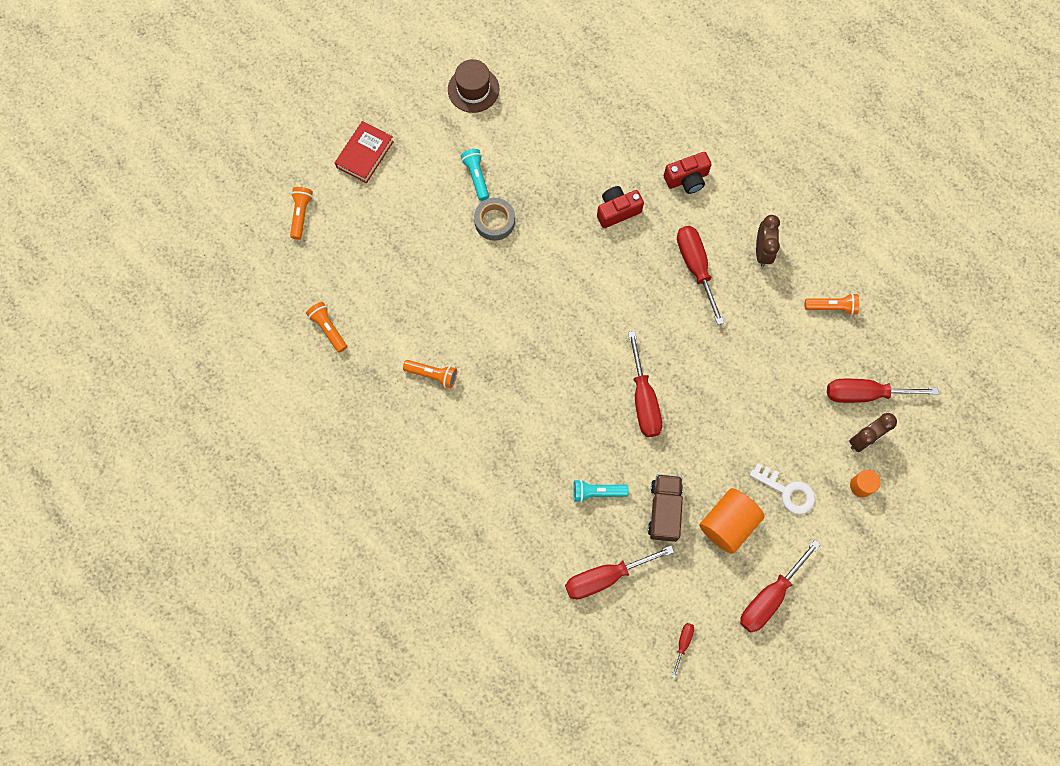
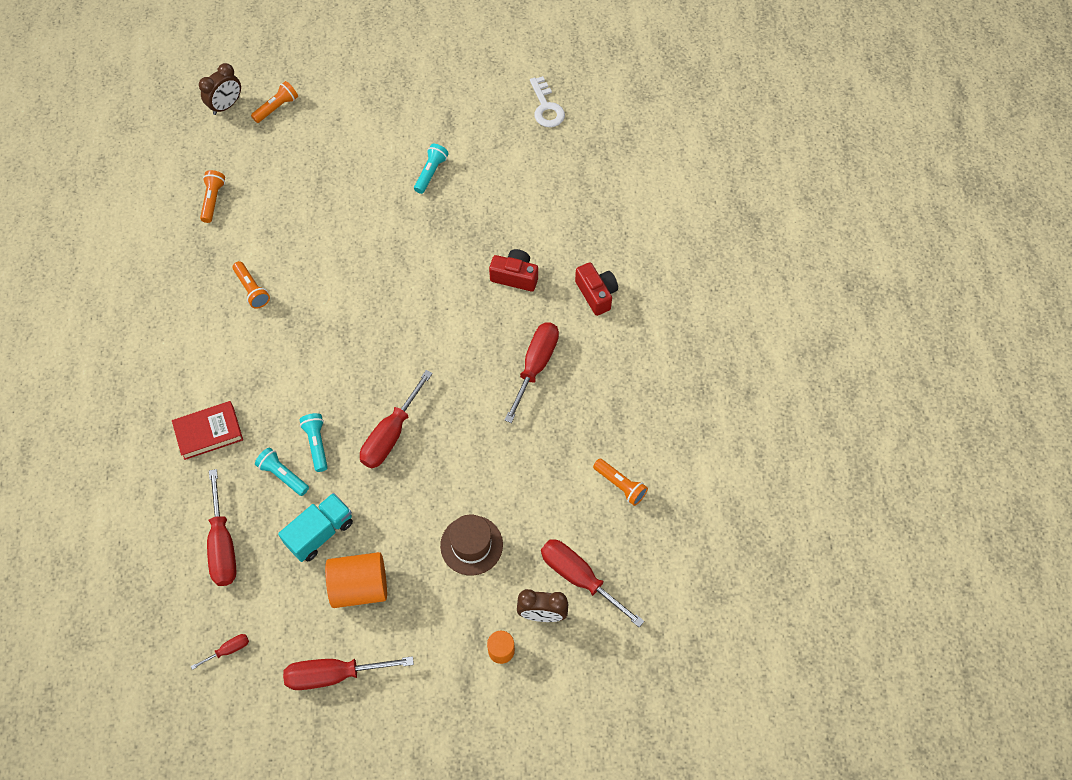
camera: 40 degrees right, 10 degrees down
red book [335,121,394,183] -> red book moved to [172,401,243,460]
brown hat [448,59,500,113] -> brown hat moved to [440,515,503,575]
grey tape [474,198,515,241] -> none
red screwdriver [565,546,674,599] -> red screwdriver turned 120 degrees counterclockwise [207,469,236,586]
brown truck [648,474,683,542] -> turquoise truck [278,493,353,562]
red camera [664,152,712,194] -> red camera turned 135 degrees counterclockwise [575,262,618,316]
white key [749,463,815,514] -> white key moved to [530,76,565,127]
brown clock [756,215,780,267] -> brown clock moved to [199,63,241,115]
none -> turquoise flashlight [300,413,328,472]

